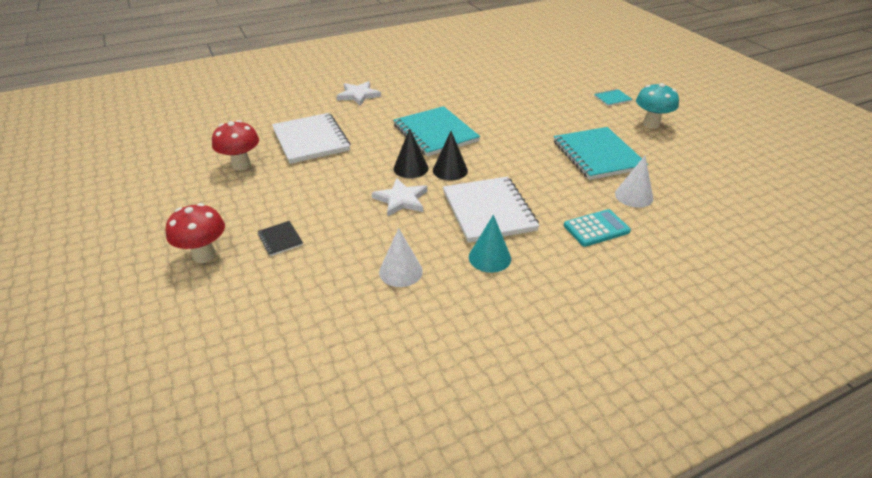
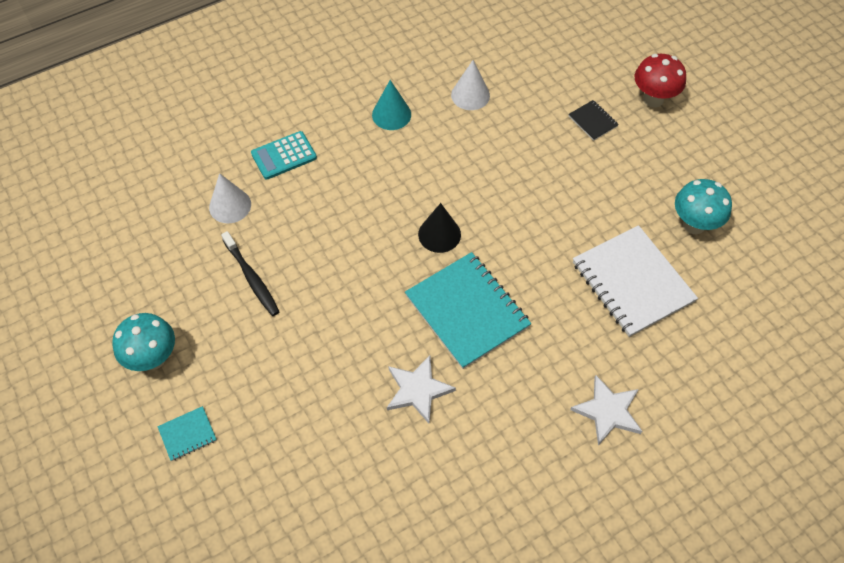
camera: 175 degrees right, 20 degrees up
red mushroom [212,120,259,171] -> turquoise mushroom [675,179,732,234]
white star [372,178,428,216] -> white star moved to [387,355,456,423]
black cone [393,128,428,178] -> none
white notebook [443,176,539,243] -> none
turquoise notebook [554,127,648,180] -> black toothbrush [221,231,279,316]

